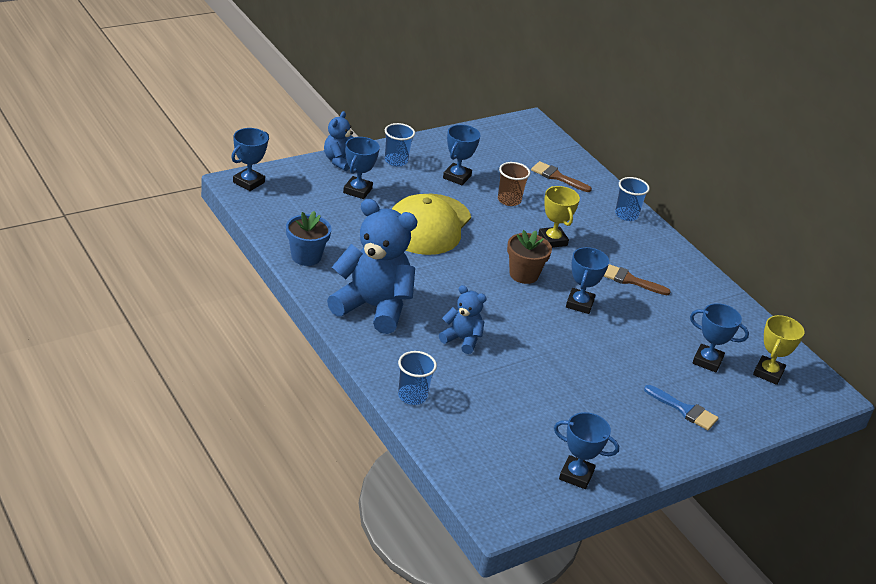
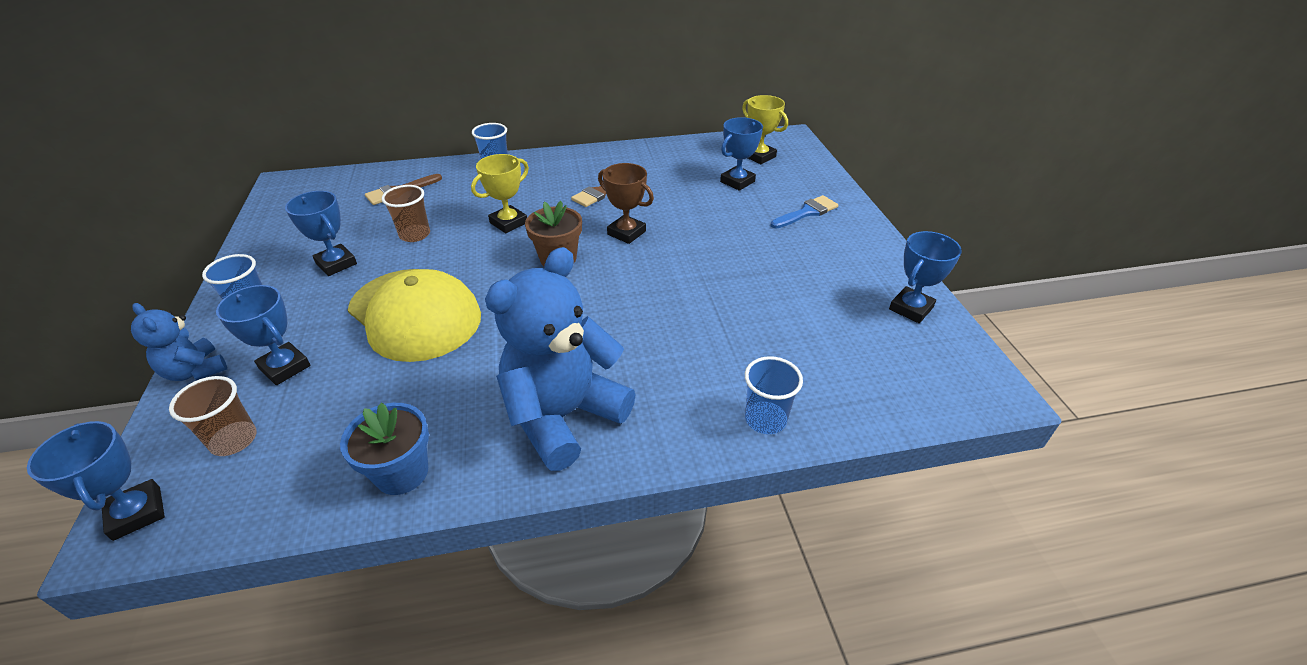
camera: 65 degrees left, 5 degrees up
blue teddy bear [439,285,487,354] -> none
yellow trophy [538,186,580,248] -> yellow trophy turned 45 degrees counterclockwise [471,154,529,233]
blue trophy [566,247,609,314] -> brown trophy [598,163,654,244]
none -> brown cup [169,376,257,456]

